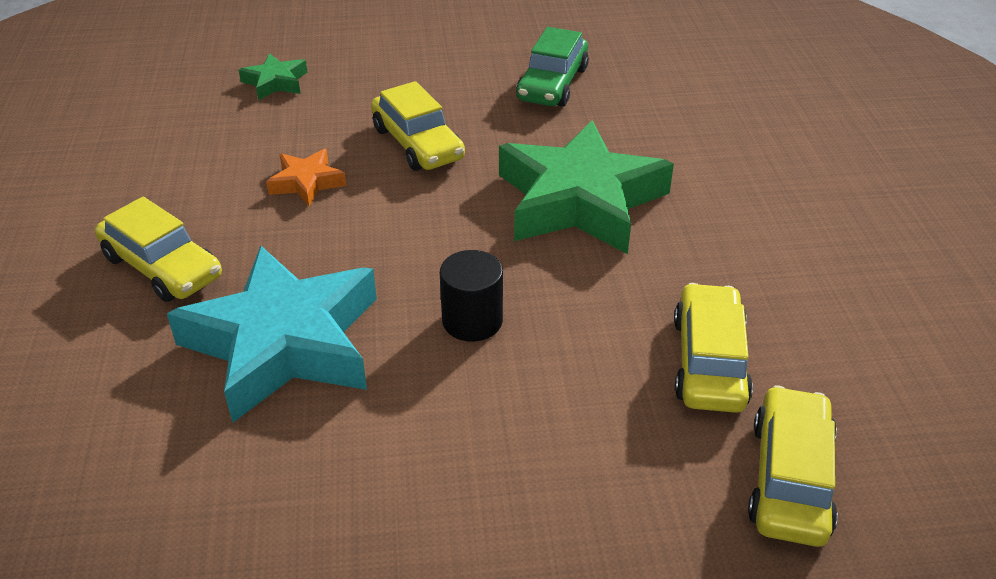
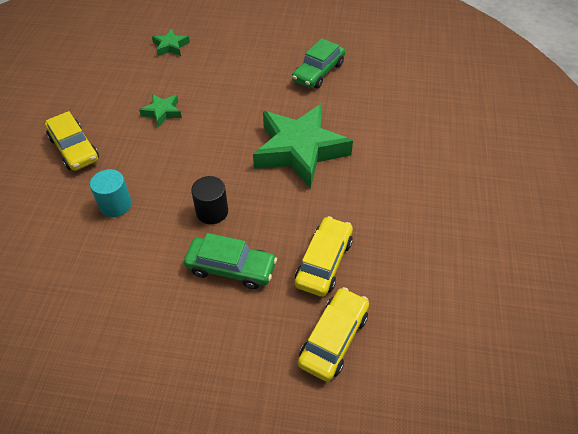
camera: 15 degrees right, 10 degrees up
turquoise star [167,246,377,423] -> turquoise cylinder [90,169,132,217]
orange star [266,149,346,207] -> green star [139,94,182,127]
yellow car [371,81,465,171] -> none
none -> green car [184,233,277,289]

